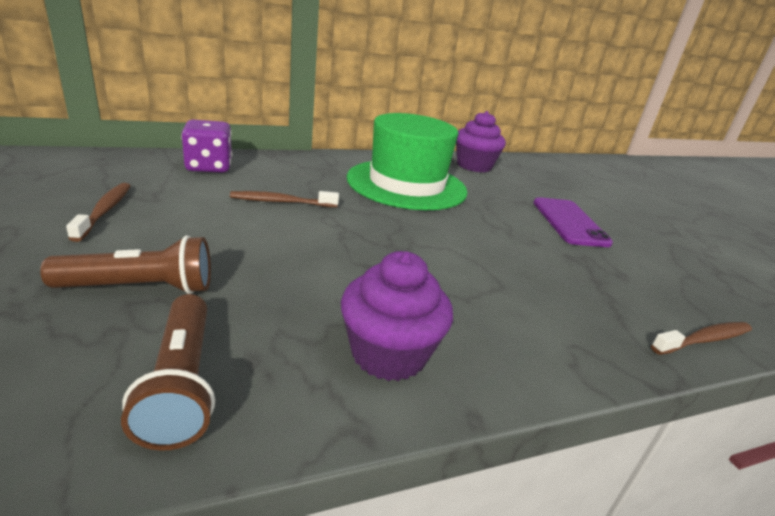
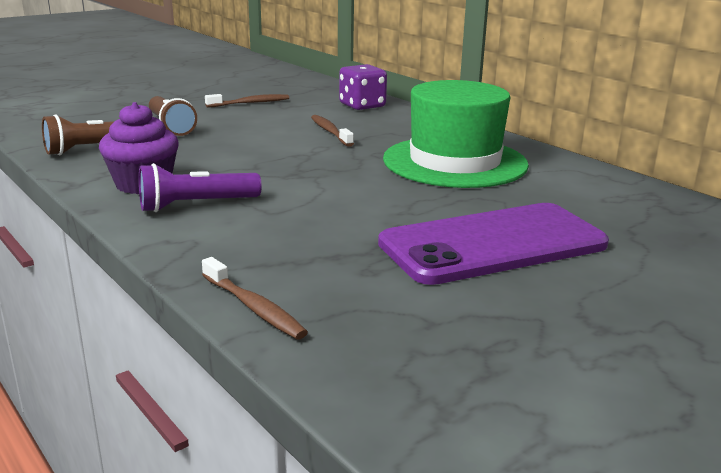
camera: 75 degrees right, 5 degrees down
purple cupcake [456,111,506,172] -> none
purple phone [533,197,613,247] -> purple phone [378,203,609,285], size x1.56
none -> purple flashlight [139,163,262,212]

